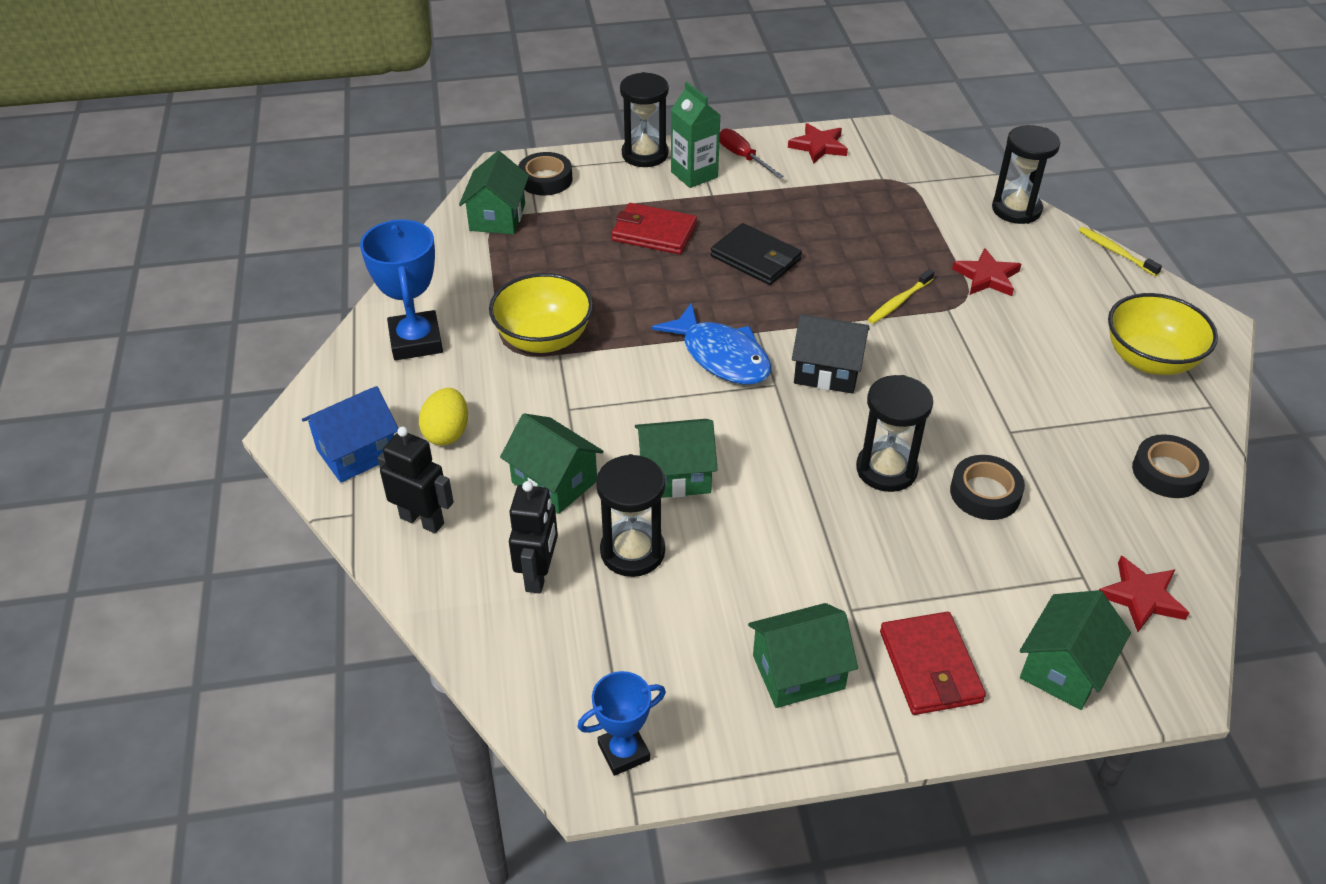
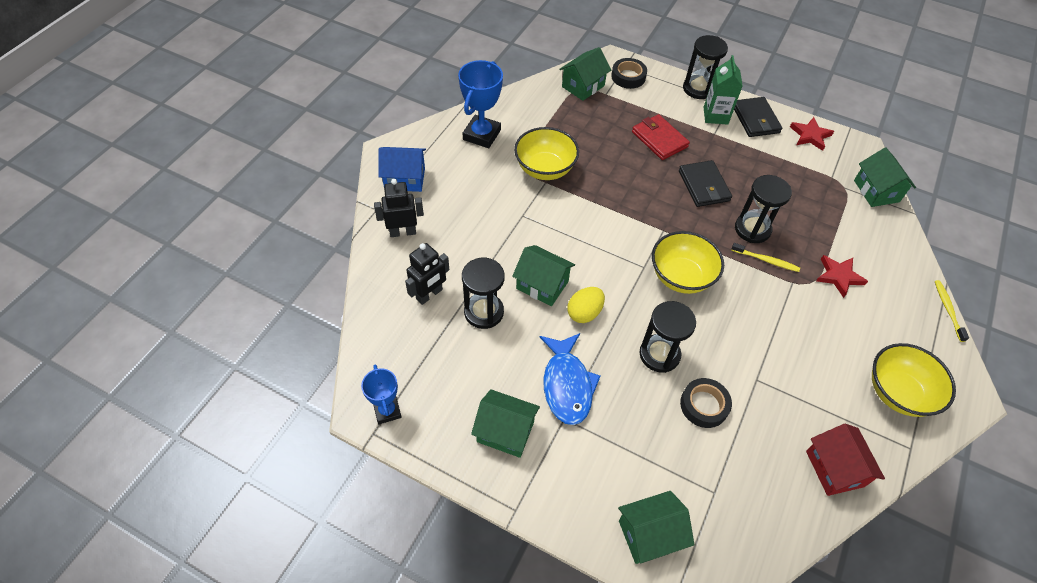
camera: 35 degrees right, 10 degrees up
black robot [378,427,454,533] -> black robot turned 75 degrees counterclockwise [374,179,424,237]
yellow egg [419,388,468,445] -> yellow egg moved to [567,287,605,323]
green house [500,413,604,514] -> green house moved to [854,147,916,207]
blue trophy [577,671,666,776] -> blue trophy turned 60 degrees clockwise [361,364,402,424]
blue fish [652,302,772,385] -> blue fish moved to [540,333,601,425]
red screwdriver [719,128,784,178] -> black wallet [734,97,782,137]
black house [792,314,870,394] -> yellow bowl [652,231,724,294]
yellow toothbrush [868,269,934,324] -> yellow toothbrush turned 150 degrees counterclockwise [731,243,800,272]
red wallet [880,612,986,715] -> none
black hourglass [992,125,1060,224] -> black hourglass moved to [735,175,792,243]
red star [1099,556,1189,632] -> none
black tape [1132,434,1209,498] -> red house [806,424,885,496]

